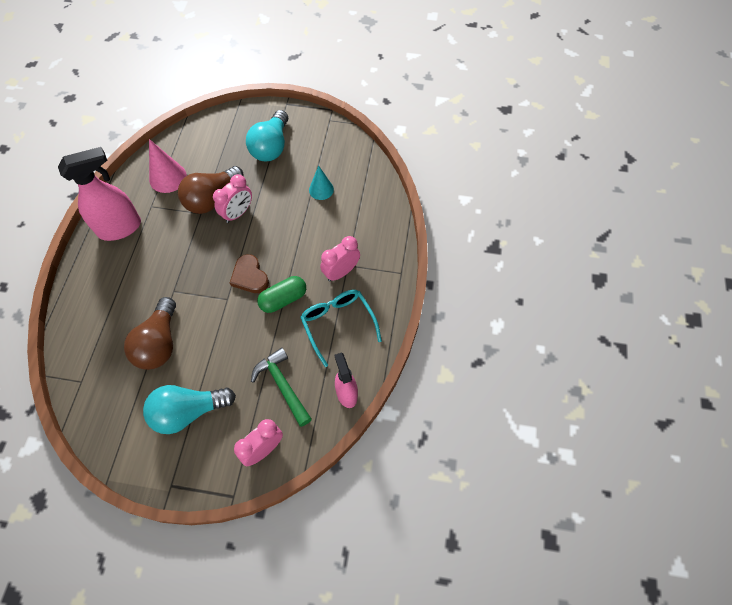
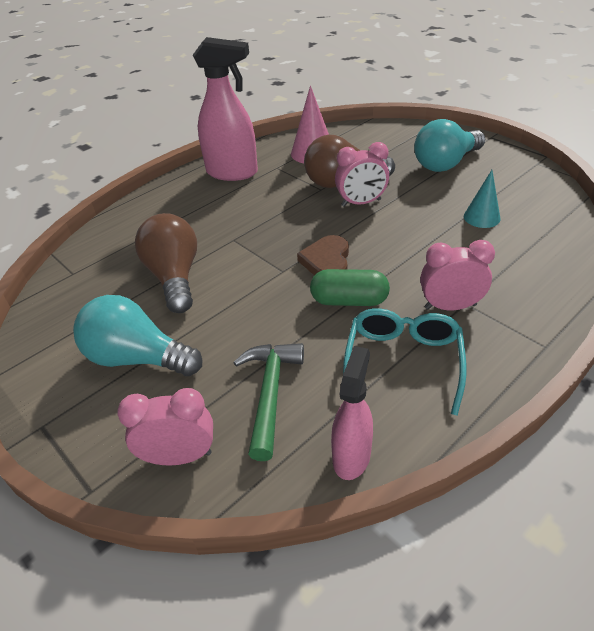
camera: 40 degrees right, 20 degrees down
brown light bulb [124,297,176,370] -> brown light bulb turned 120 degrees clockwise [135,213,197,313]

